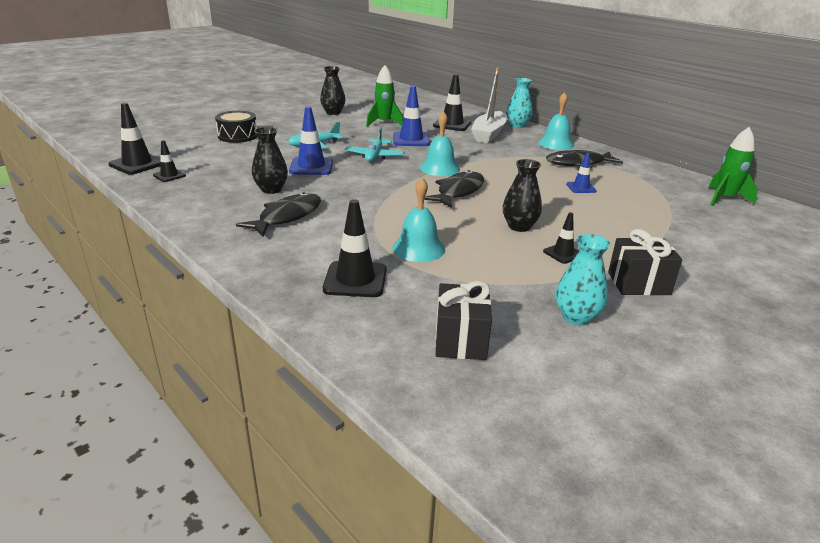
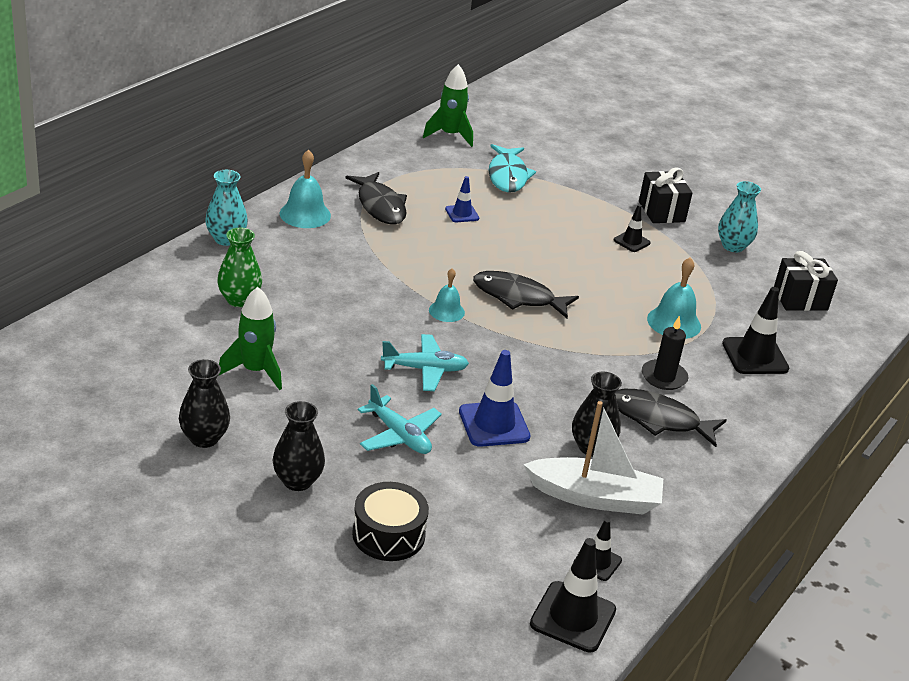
camera: 105 degrees left, 5 degrees up
blue traffic cone [393,86,430,146] -> none
turquoise bell [420,111,460,176] -> turquoise bell [429,268,465,322], size x0.65
black traffic cone [433,74,472,131] -> green vase [217,228,262,307]
white boat [471,67,507,143] -> white boat moved to [523,401,663,515]
black vase [503,159,542,232] -> black vase moved to [273,401,325,491]
none -> turquoise fish [488,144,536,193]
none -> black candle [642,316,689,390]

